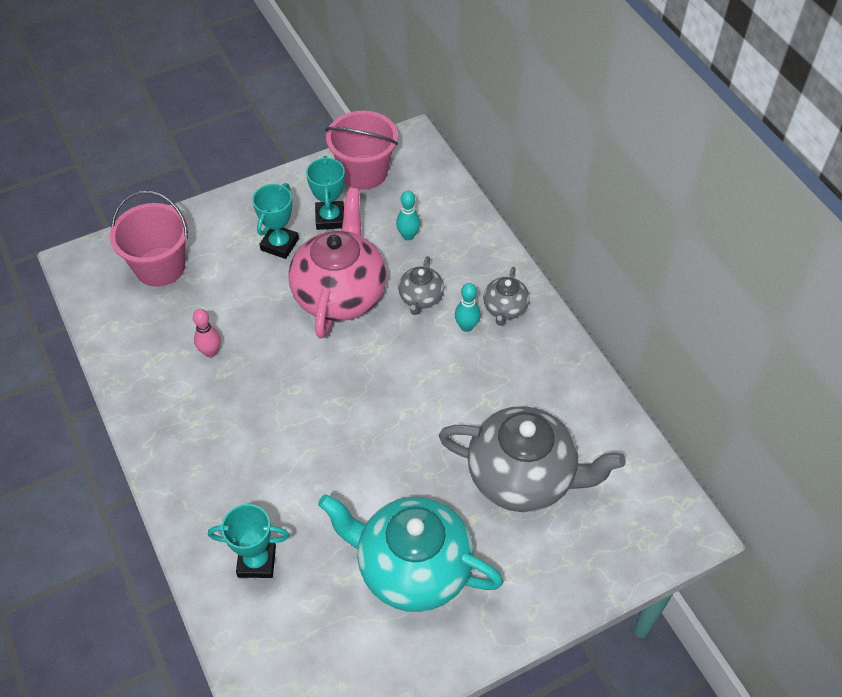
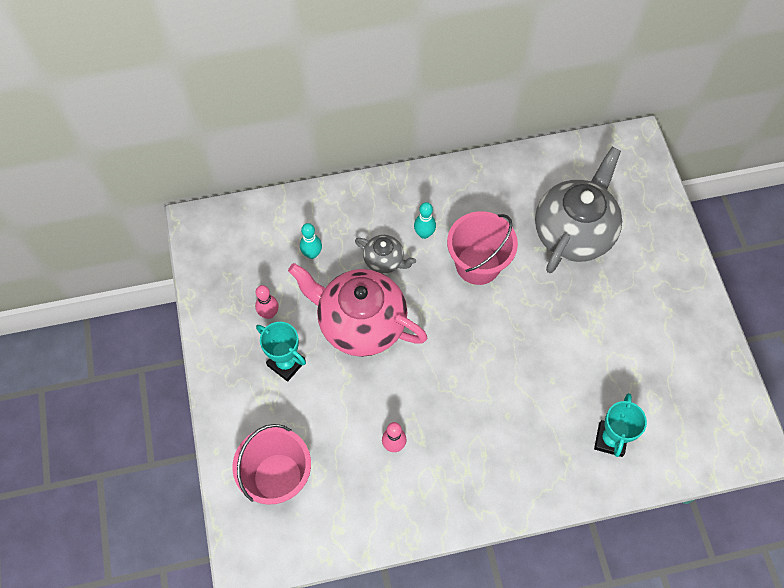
camera: 75 degrees left, 10 degrees up
turquoise trophy [306,156,345,230] -> pink bowling pin [255,285,279,319]
turquoise teapot [318,494,503,612] -> none
pink bucket [325,111,398,190] -> pink bucket moved to [447,211,518,285]
grey teapot [483,267,530,326] -> none

